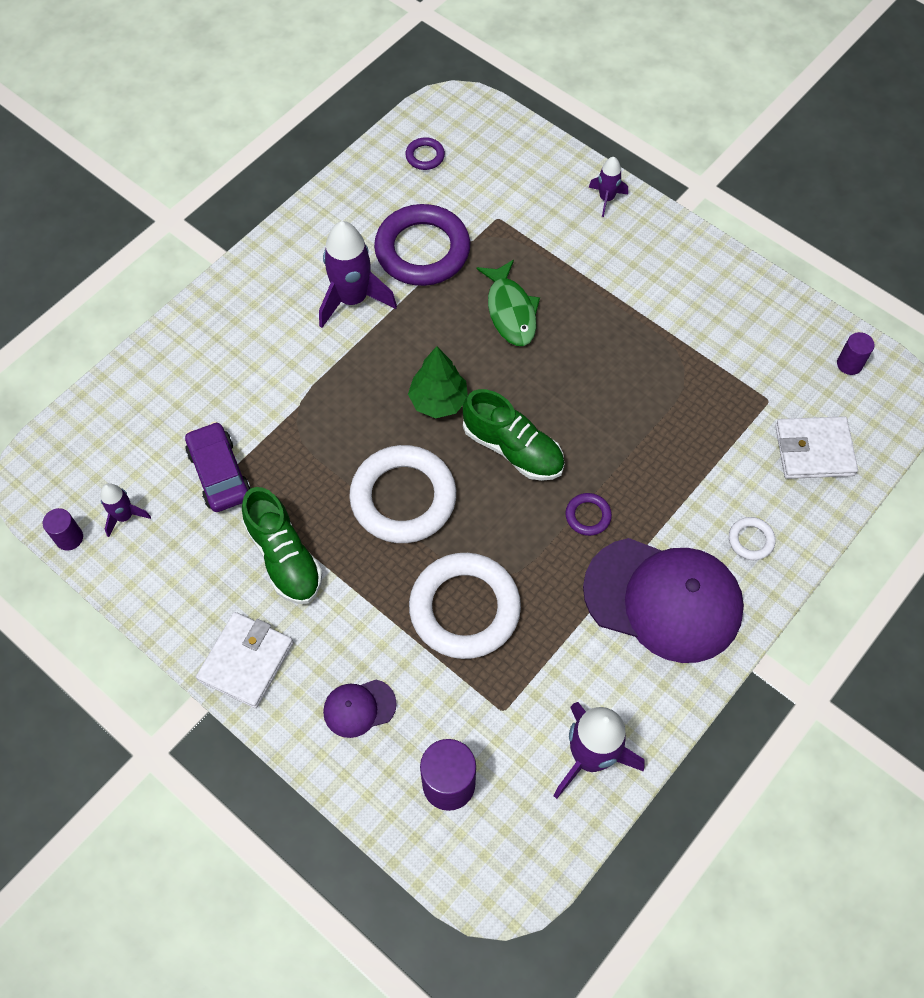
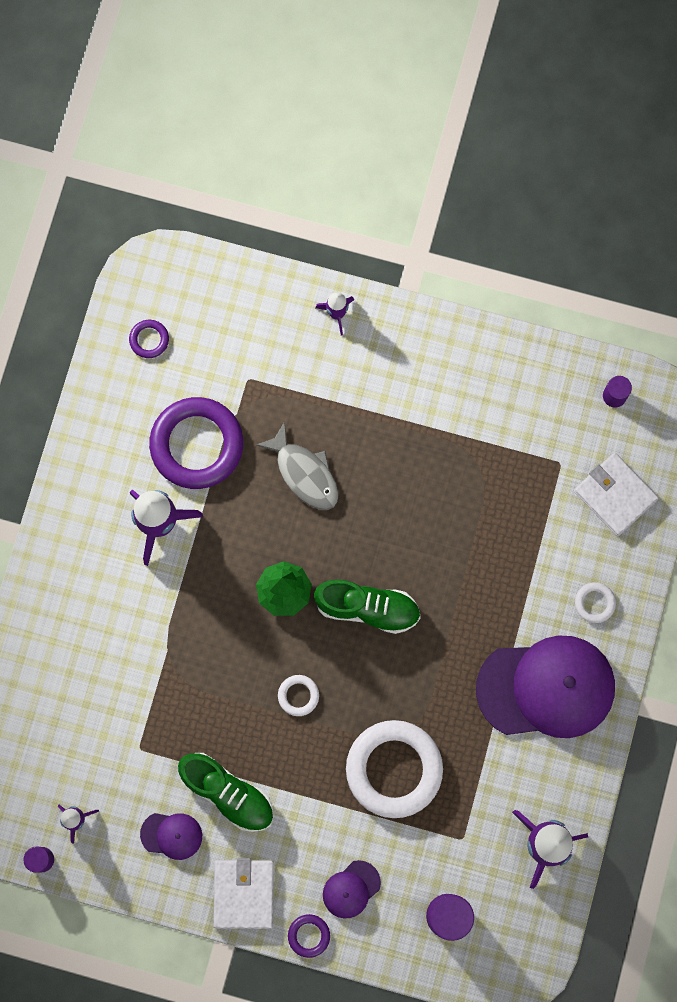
camera: 25 degrees left, 15 degrees up
purple car [185,422,251,512] -> none
white ring [349,445,456,543] -> white ring [278,675,319,716], size x0.43
green fish [477,260,540,346] -> grey fish [256,421,338,510]
purple ring [565,493,612,536] -> purple ring moved to [288,914,330,958]
white wallet [775,416,858,479] -> white wallet turned 75 degrees clockwise [574,453,659,536]
none -> purple cap [140,813,202,860]

